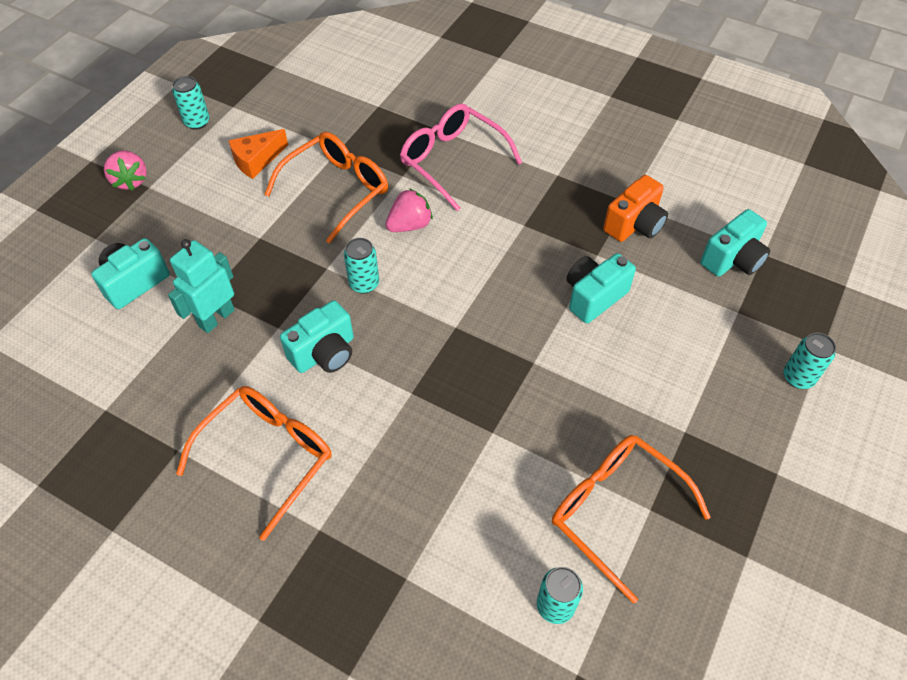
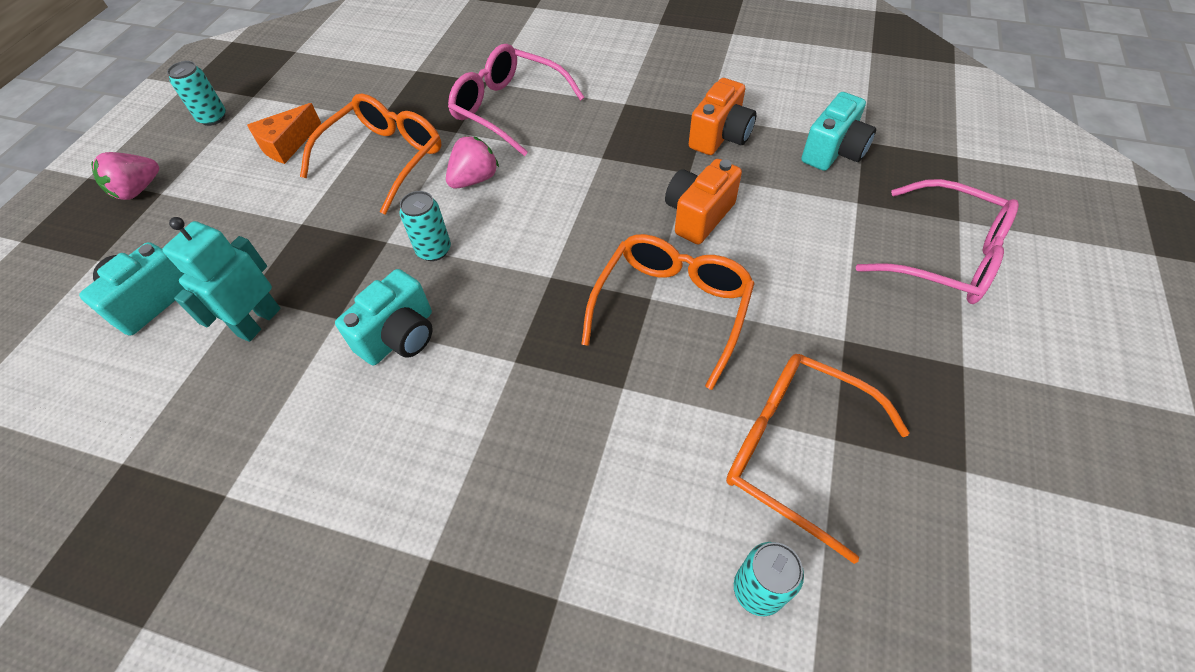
camera: 10 degrees left, 0 degrees up
pink strawberry [104,150,147,191] -> pink strawberry turned 75 degrees clockwise [91,152,159,200]
orange glasses [176,386,332,541] -> orange glasses moved to [581,234,755,390]
turquoise camera [566,253,636,323] -> orange camera [665,159,742,245]
turquoise can [783,333,836,389] -> pink glasses [856,179,1019,304]

